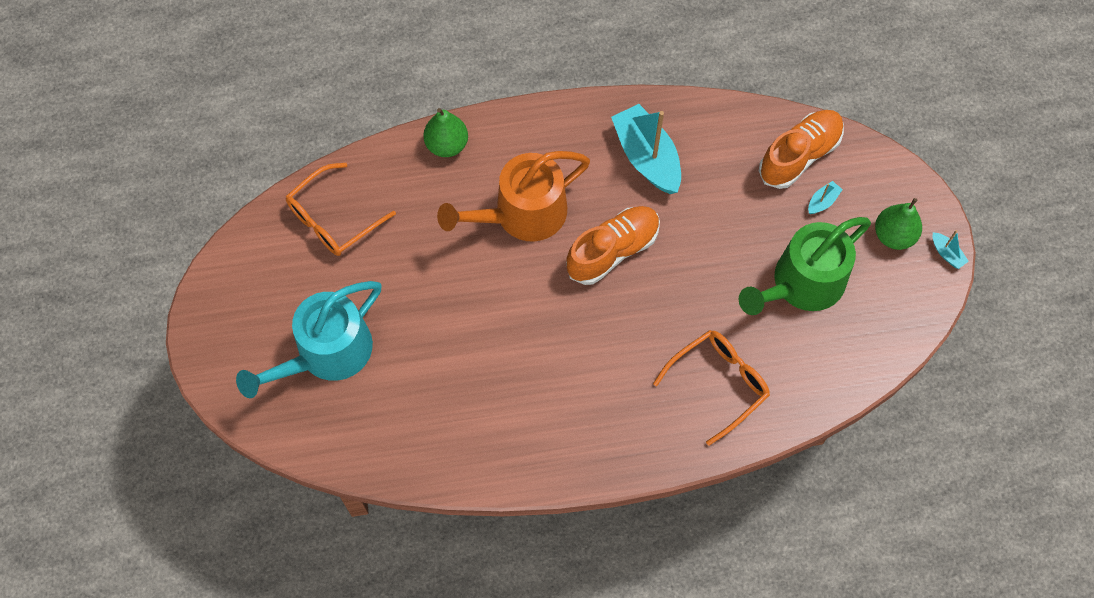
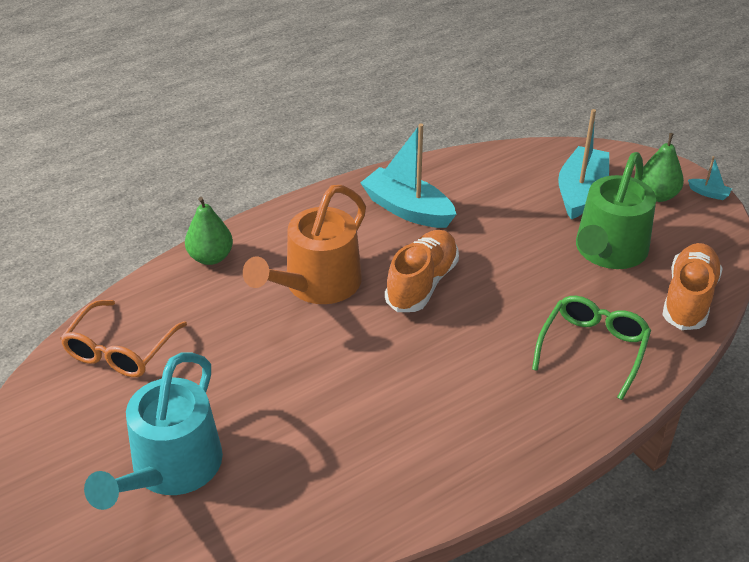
camera: 25 degrees left, 25 degrees down
orange glasses [653,330,770,446] -> green glasses [532,296,651,400]
orange shoe [759,110,844,189] -> orange shoe moved to [662,243,723,330]
turquoise boat [808,181,843,214] -> turquoise boat [558,109,609,220], size x2.40

